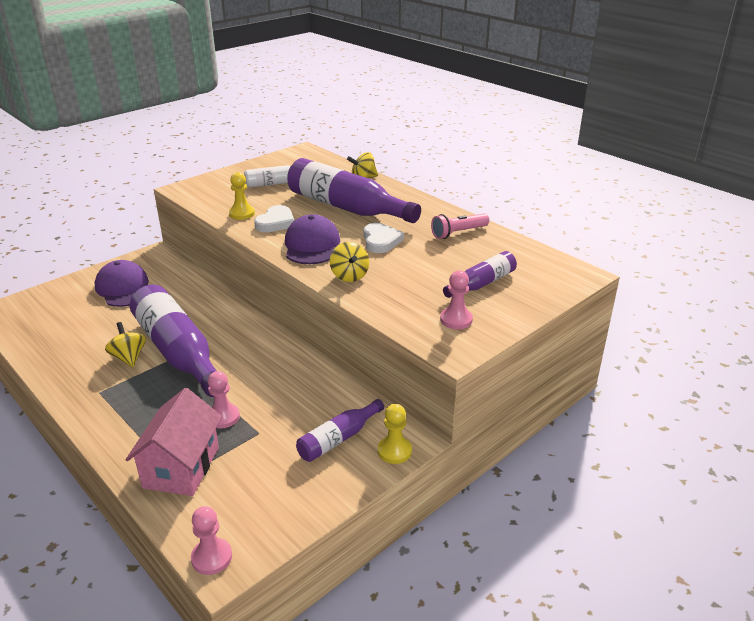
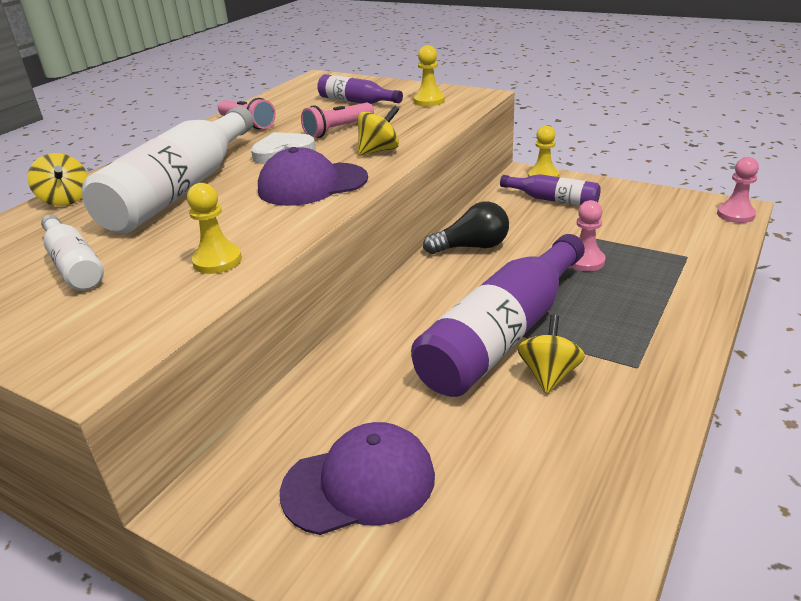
camera: 105 degrees left, 0 degrees up
purple cap [95,260,149,307] -> purple cap turned 150 degrees counterclockwise [280,422,435,535]
yellow spinning top [105,322,146,367] -> yellow spinning top turned 150 degrees clockwise [518,315,585,394]
pink house [125,388,222,496] -> none
white heart [254,205,295,232] -> none
purple bottle [287,158,421,223] -> white bottle [82,106,254,234]
pink pawn [440,271,473,329] -> yellow pawn [414,45,445,106]
none -> pink flashlight [301,103,374,138]
none -> black light bulb [423,201,509,254]

